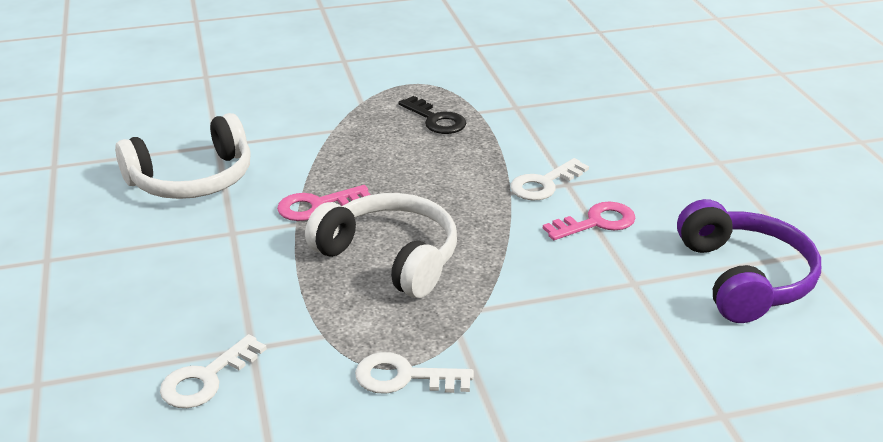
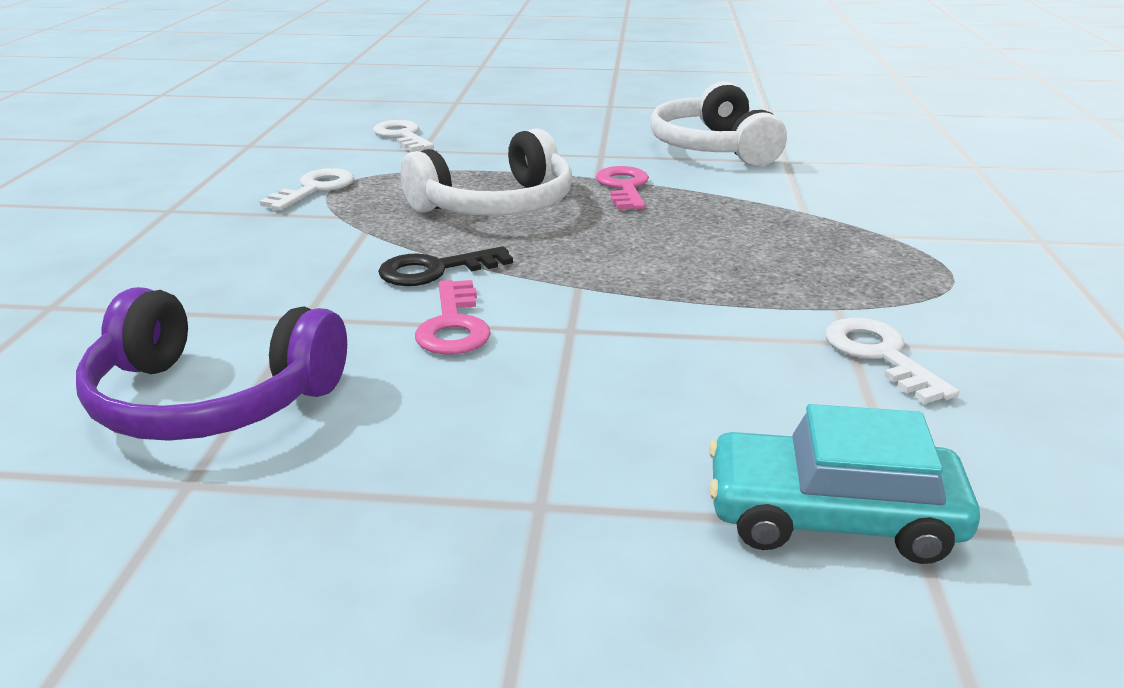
camera: 110 degrees right, 5 degrees down
black key [398,96,466,134] -> black key moved to [378,246,513,286]
white key [510,158,589,200] -> white key moved to [825,317,959,404]
none -> turquoise car [709,404,980,564]

